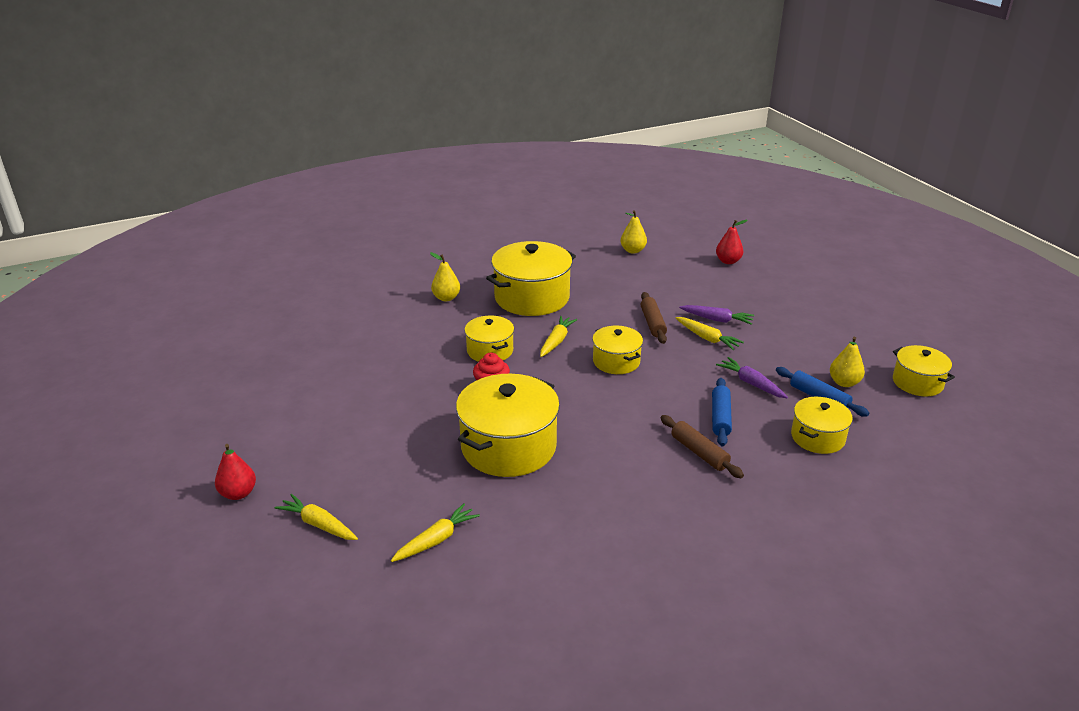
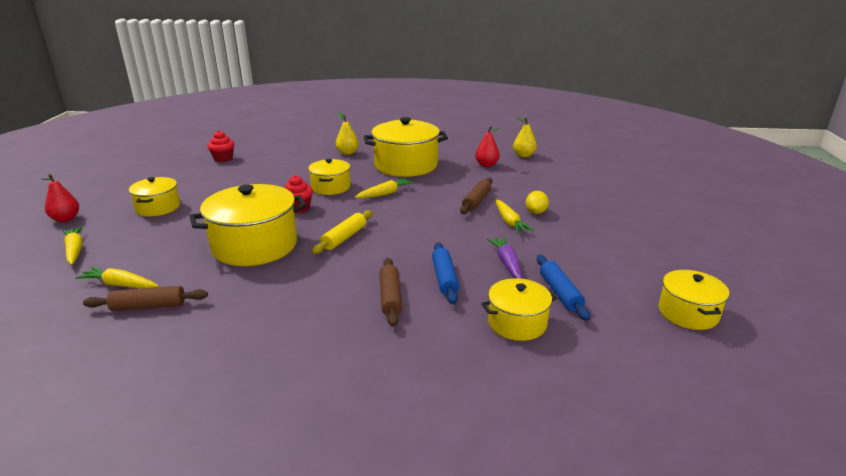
camera: 30 degrees right, 5 degrees down
yellow carrot [391,503,480,562] -> yellow carrot turned 150 degrees counterclockwise [75,267,159,288]
yellow pot [592,326,643,374] -> yellow pot moved to [129,177,180,216]
purple carrot [679,305,754,325] -> yellow lemon [526,191,549,214]
blue rolling pin [712,378,732,447] -> blue rolling pin turned 45 degrees counterclockwise [432,242,459,305]
red pear [716,220,747,264] -> red pear moved to [475,126,500,167]
yellow pear [830,337,865,387] -> none
none -> brown rolling pin [83,286,208,311]
none -> red cupcake [207,130,234,162]
none -> yellow rolling pin [312,210,373,254]

